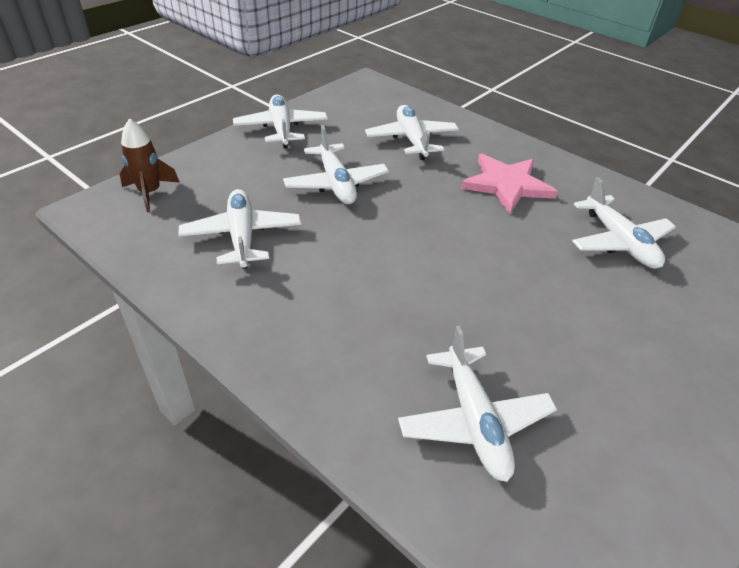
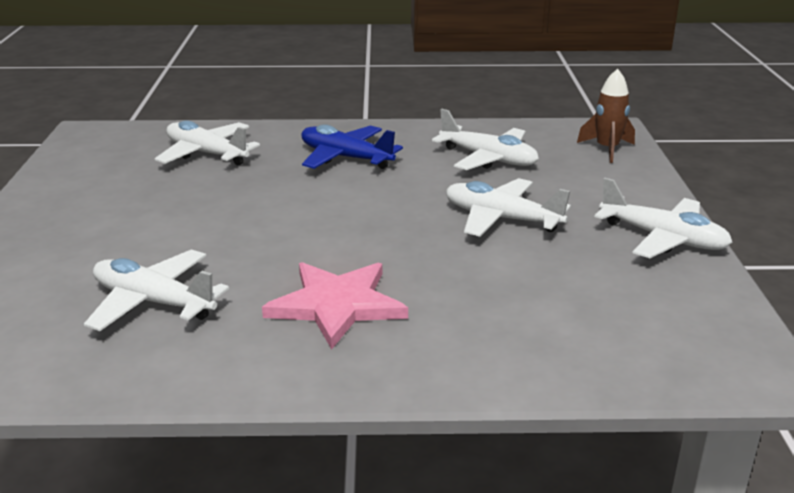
camera: 140 degrees right, 15 degrees down
white plane [365,105,459,160] -> none
none -> blue plane [301,125,403,169]

